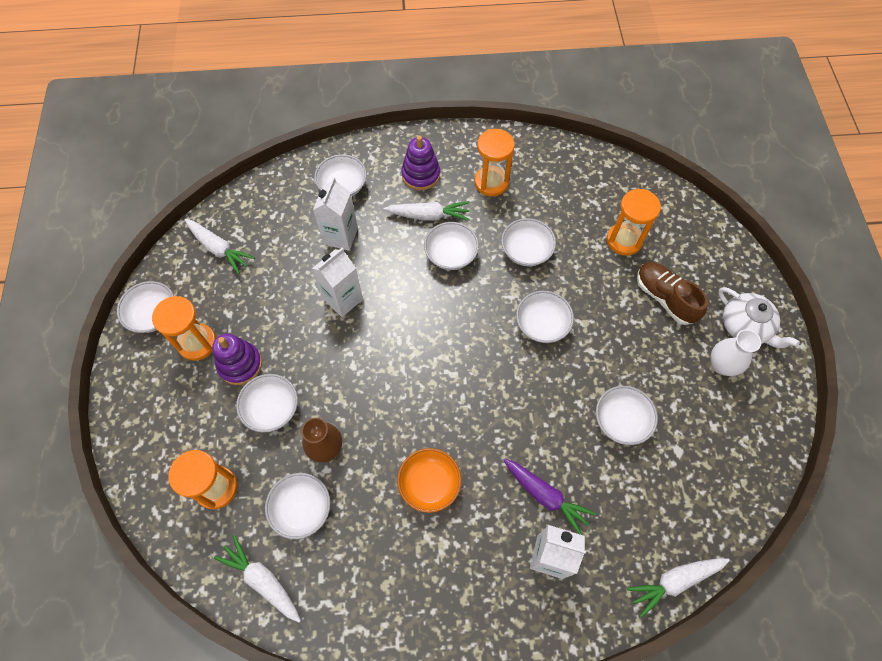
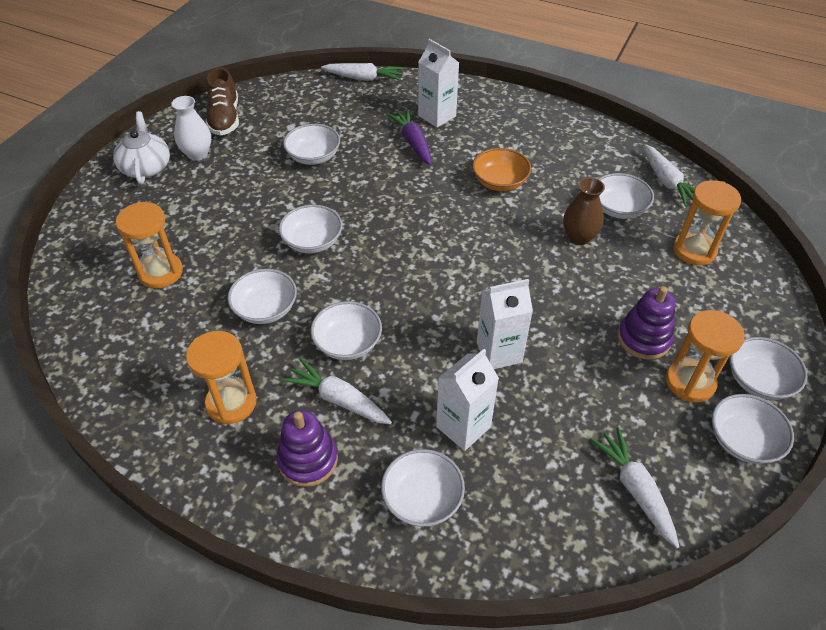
camera: 150 degrees left, 15 degrees down
white bowl [236,374,298,433] -> white bowl moved to [730,337,807,400]
brown shoe [637,262,708,325] -> brown shoe moved to [206,67,239,135]

